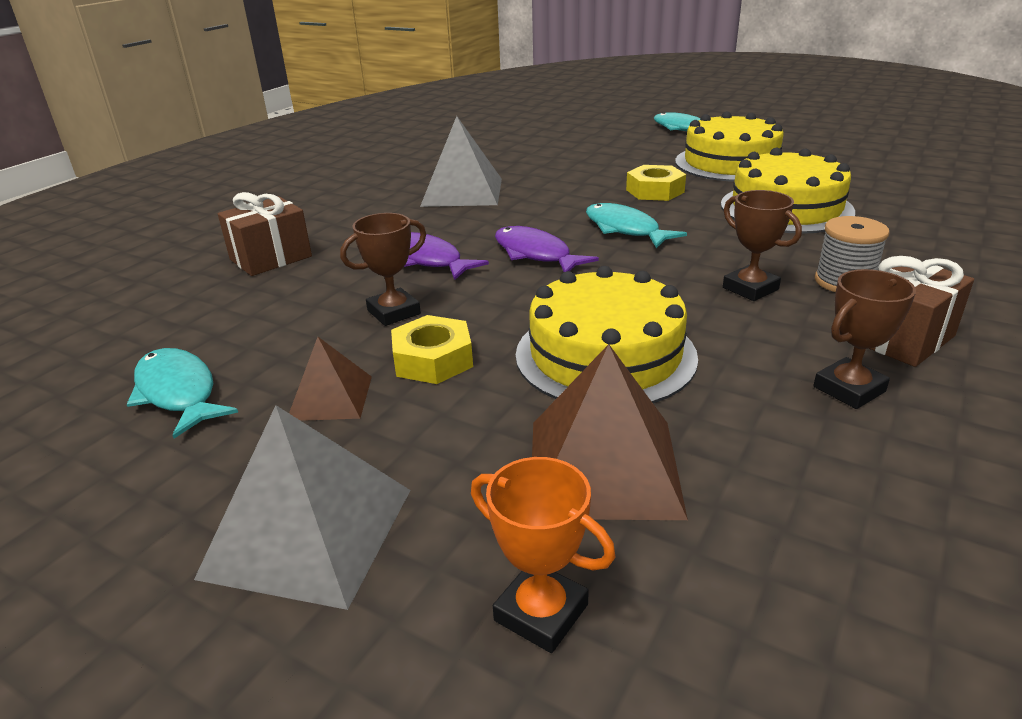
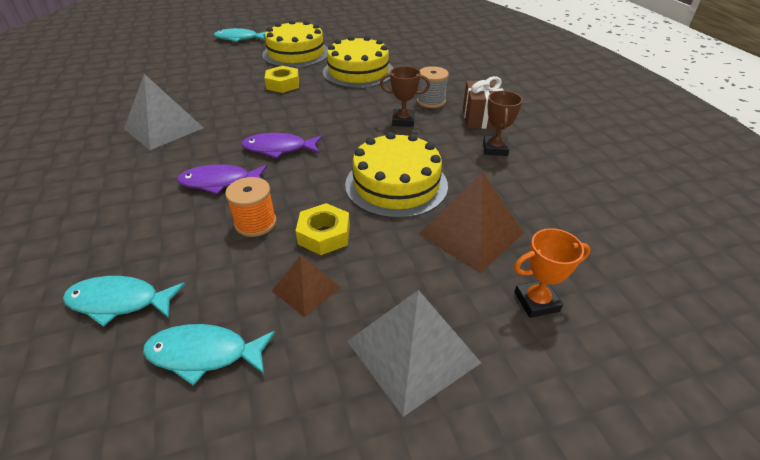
camera: 50 degrees left, 10 degrees up
brown gift [218,192,312,276] -> none
brown trophy [340,213,426,326] -> orange spool [225,177,276,237]
turquoise fish [586,203,687,248] -> turquoise fish moved to [63,276,186,327]

